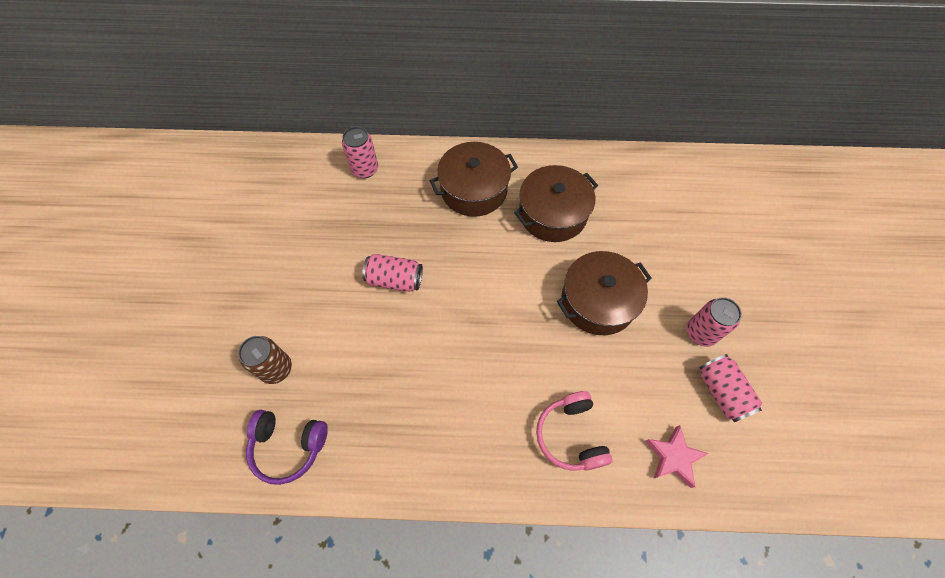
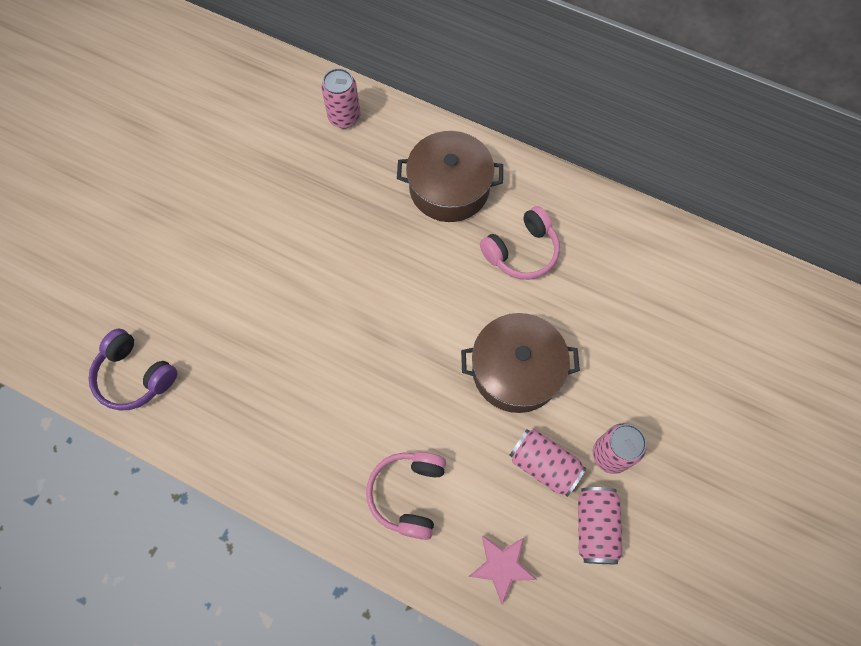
camera: 25 degrees right, 5 degrees up
brown can [238,336,292,384] -> none
pink can [362,254,423,292] -> pink can moved to [510,429,586,497]
brown pot [514,165,598,242] -> pink headphones [480,206,560,280]

